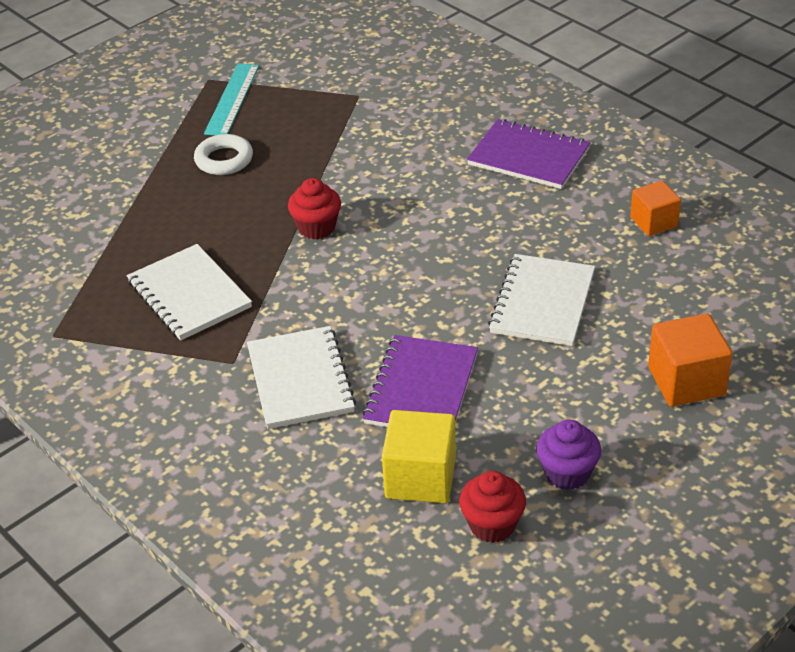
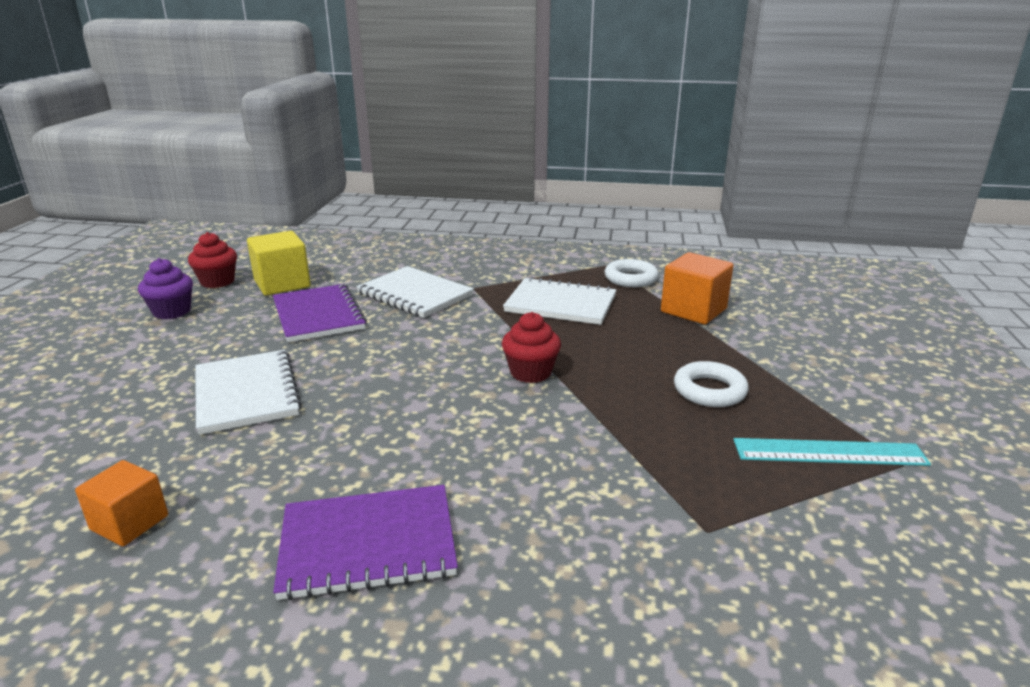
camera: 140 degrees right, 15 degrees down
turquoise ruler [204,63,259,135] -> turquoise ruler turned 60 degrees counterclockwise [733,438,931,466]
orange cube [648,313,733,407] -> orange cube moved to [661,252,734,325]
none -> white ring [605,259,659,287]

